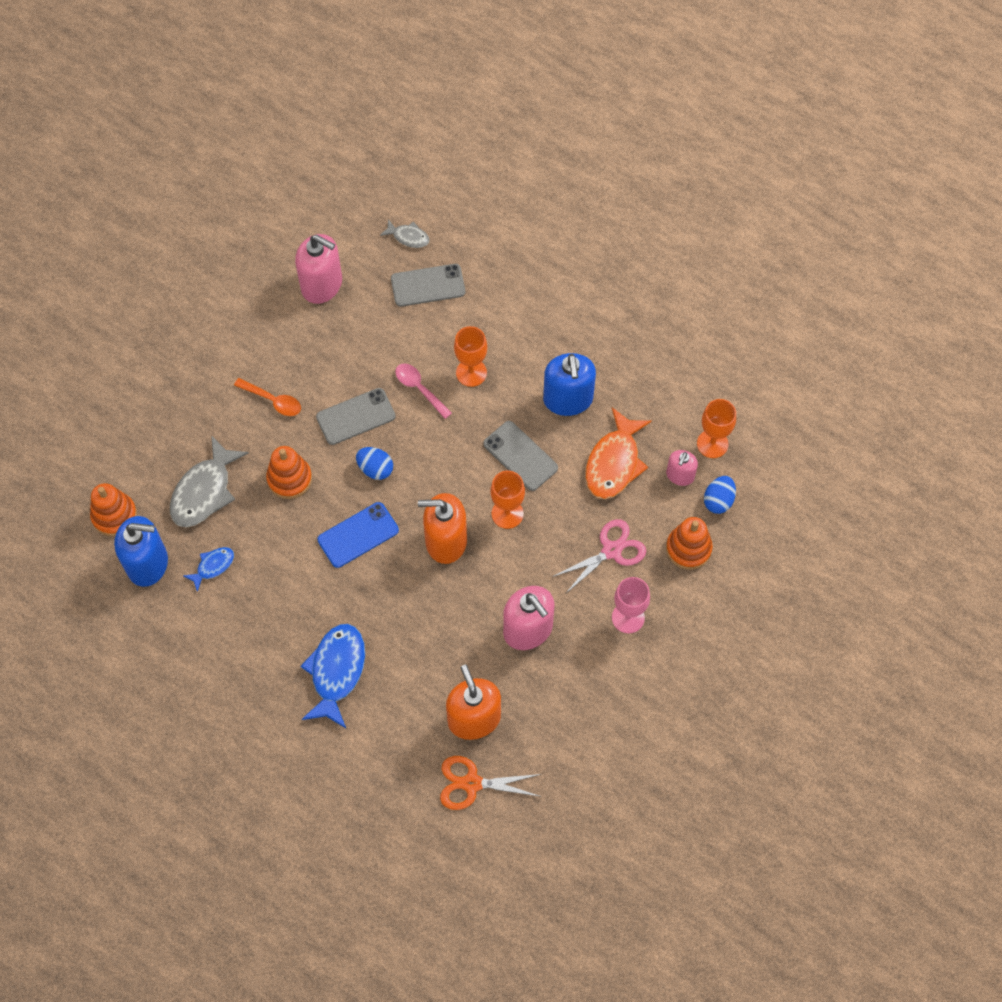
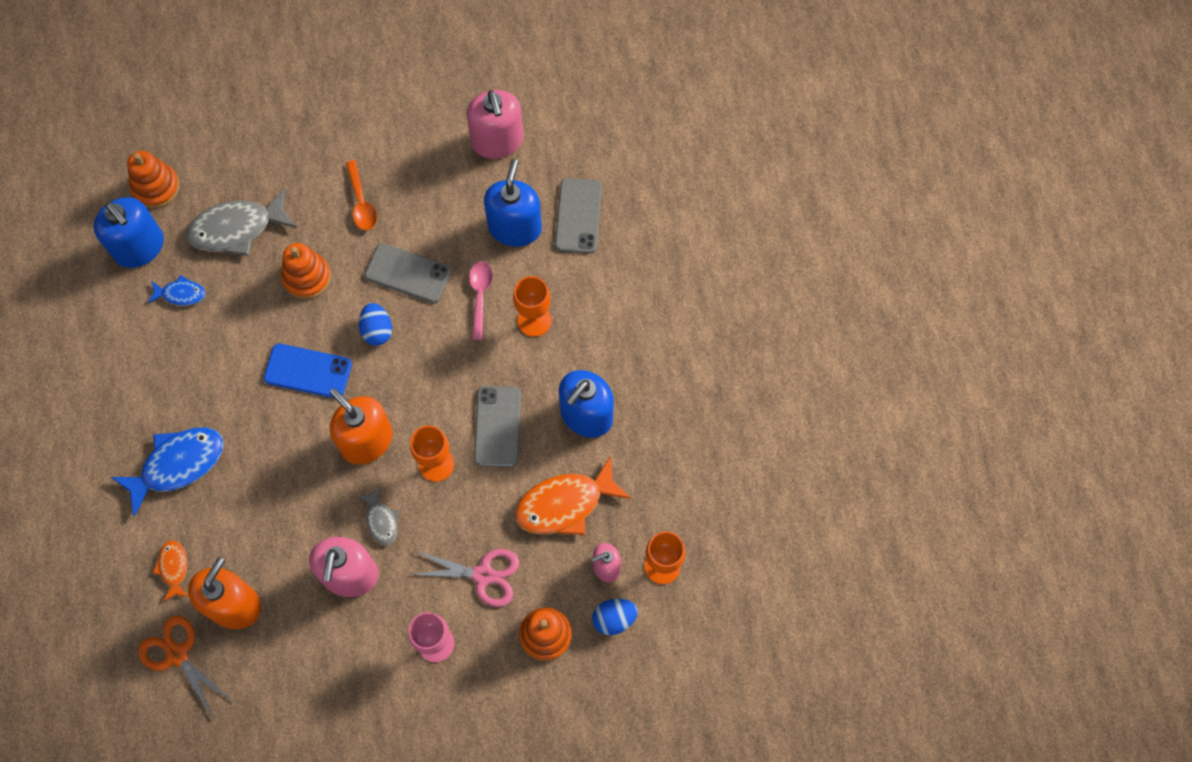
camera: 45 degrees right, 5 degrees up
grey fish [380,219,430,248] -> grey fish moved to [358,486,399,545]
grey phone [391,264,465,307] -> grey phone turned 60 degrees clockwise [555,178,602,253]
none -> orange fish [153,540,189,601]
none -> blue soap dispenser [484,159,542,247]

